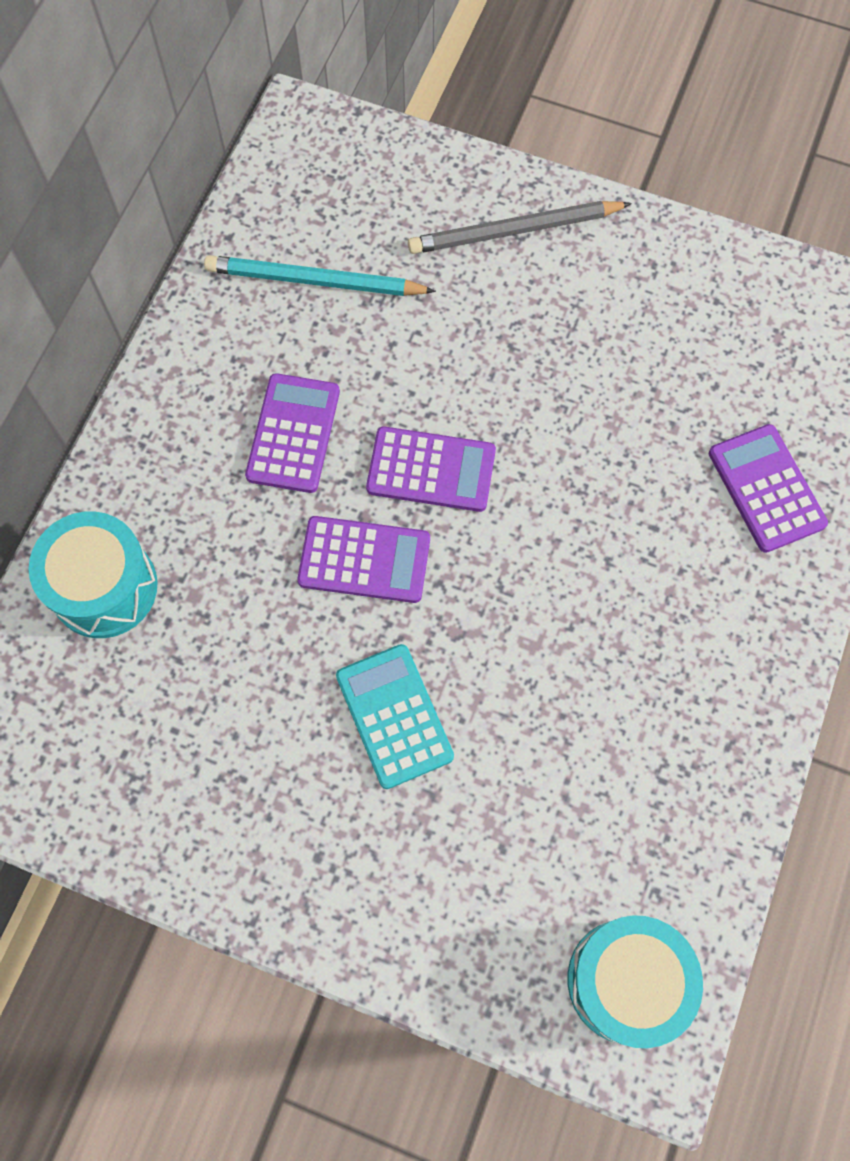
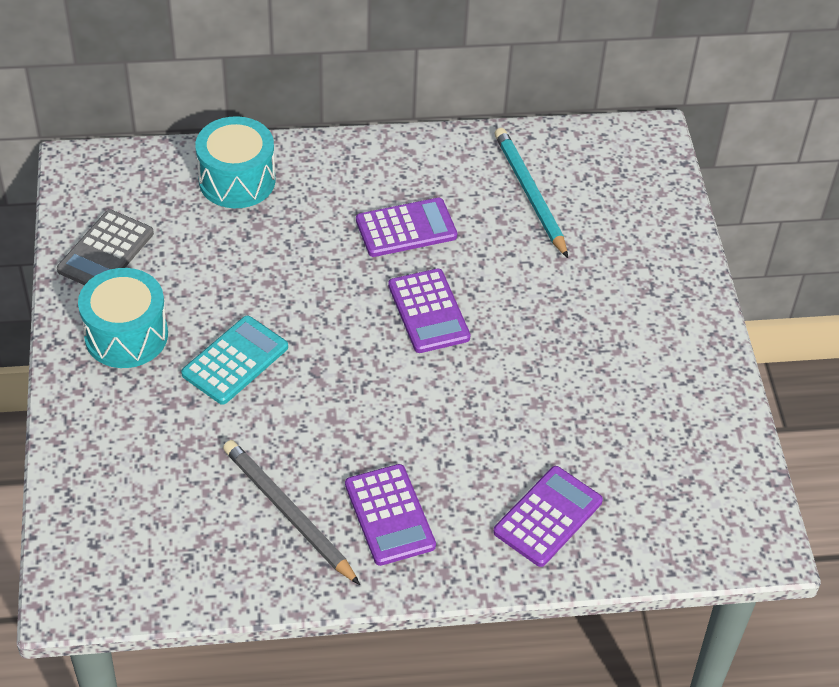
camera: 60 degrees right, 20 degrees down
purple calculator [297,516,430,603] -> purple calculator moved to [345,464,436,566]
grey pencil [408,201,632,254] -> grey pencil moved to [223,440,360,585]
turquoise drum [568,915,703,1048] -> turquoise drum moved to [78,268,168,368]
none -> grey calculator [57,210,154,285]

